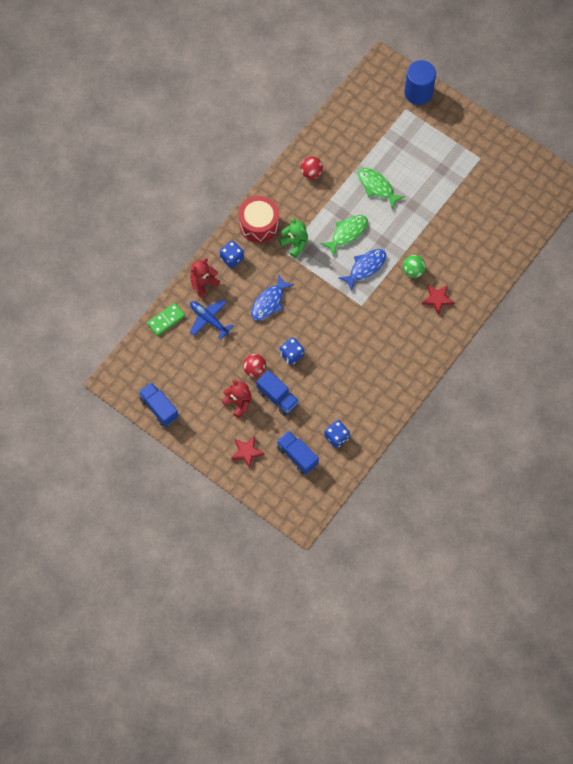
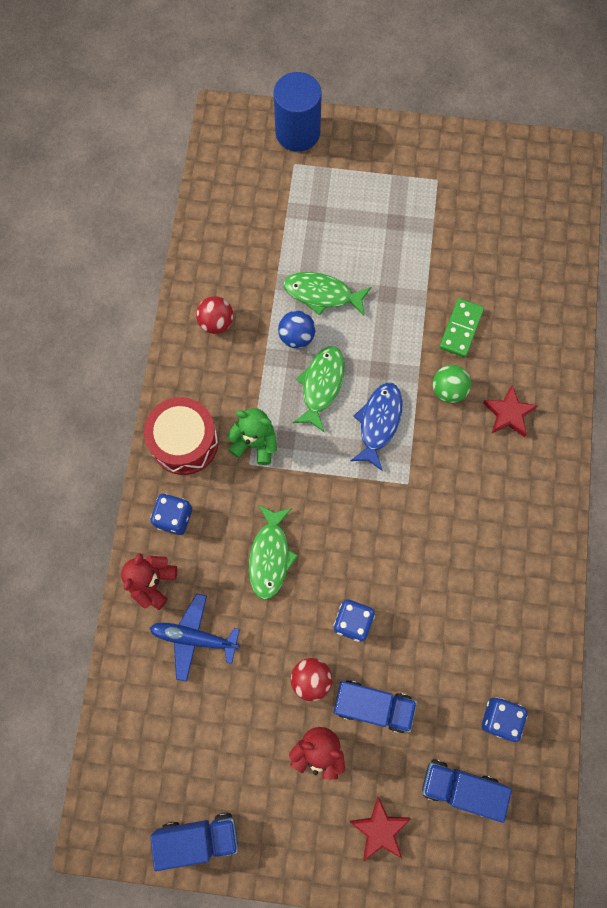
camera: 30 degrees left, 5 degrees up
blue truck [138,382,179,427] -> blue truck turned 150 degrees clockwise [150,812,238,871]
green domino [147,303,185,336] -> green domino moved to [439,298,484,357]
blue fish [251,274,294,321] -> green fish [249,504,298,600]
none -> blue ball [278,311,316,348]

